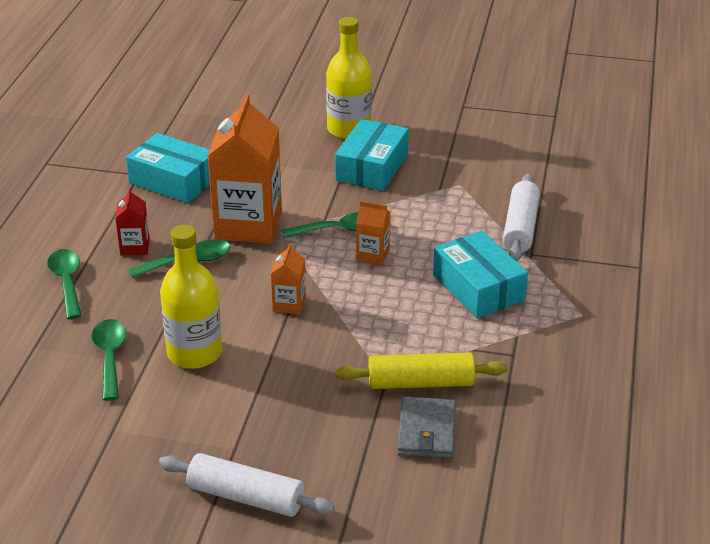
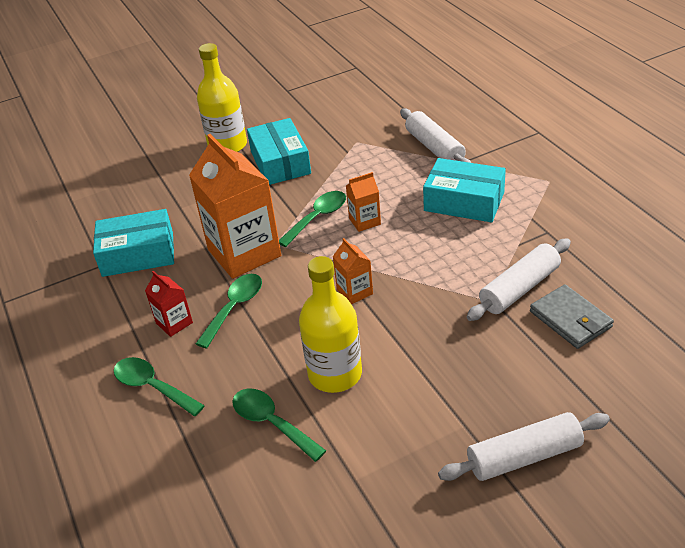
camera: 35 degrees left, 5 degrees up
yellow rolling pin [335,352,507,389] -> white rolling pin [467,238,571,321]

